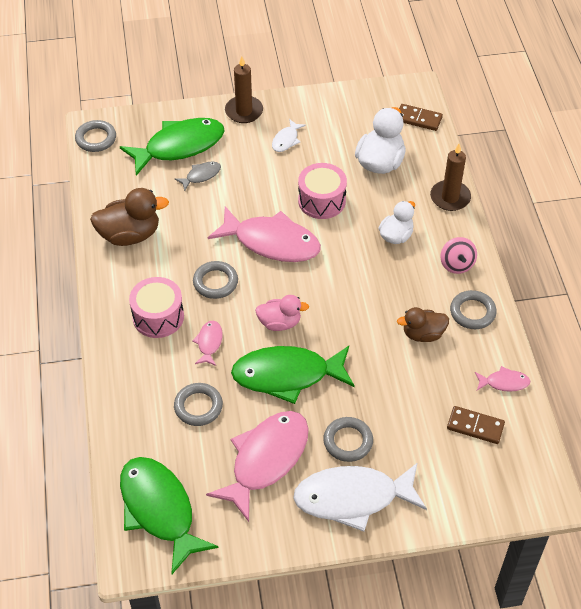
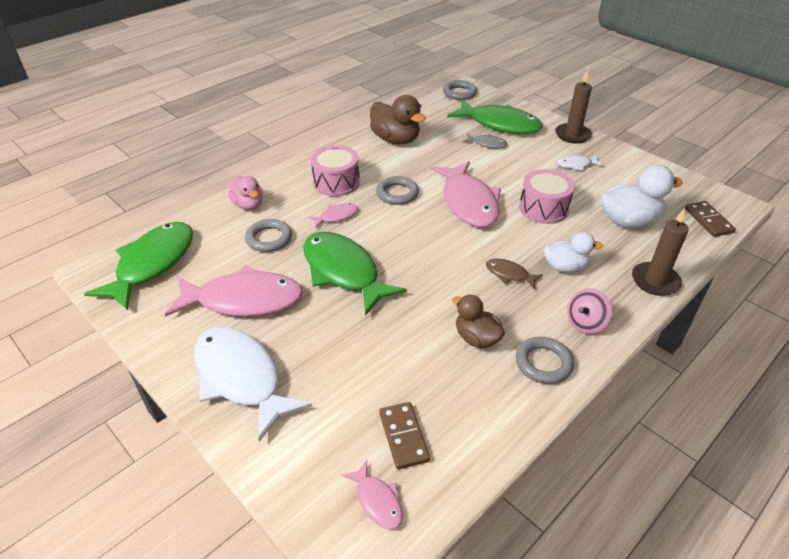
camera: 55 degrees right, 10 degrees down
pink duck [255,295,309,331] -> pink duck moved to [228,176,263,210]
grey ring [323,417,373,462] -> none
pink fish [475,366,530,392] -> pink fish moved to [342,460,403,529]
none -> brown fish [486,259,543,289]

